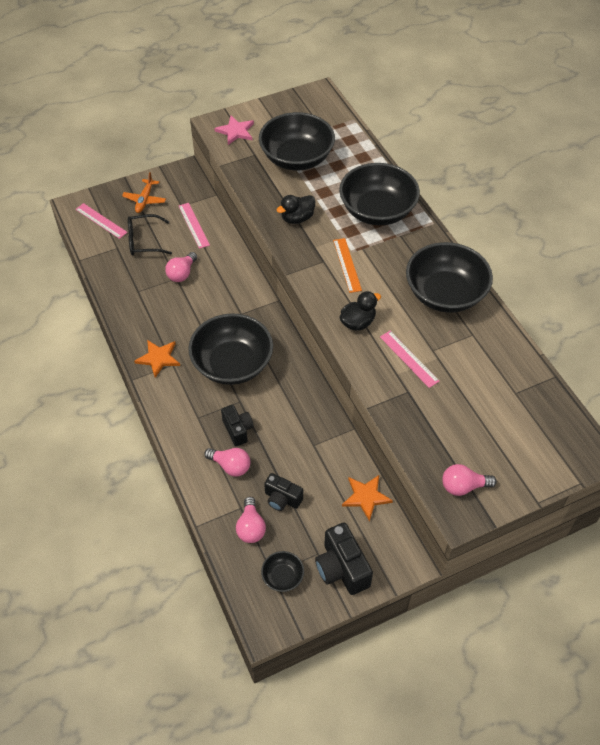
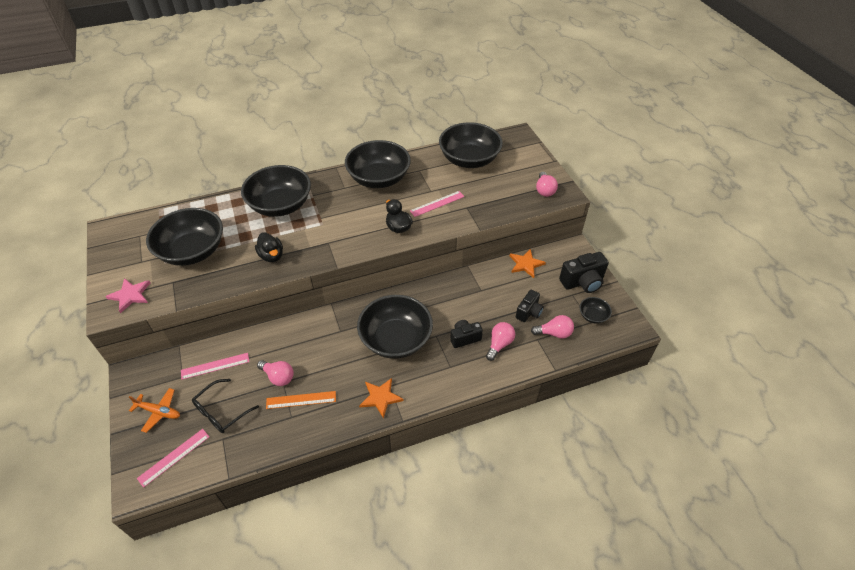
camera: 85 degrees left, 5 degrees down
black glasses [128,214,172,256] -> black glasses turned 45 degrees clockwise [192,379,259,433]
orange ruler [333,238,362,293] -> orange ruler moved to [266,391,336,409]
none -> black bowl [439,122,503,168]

